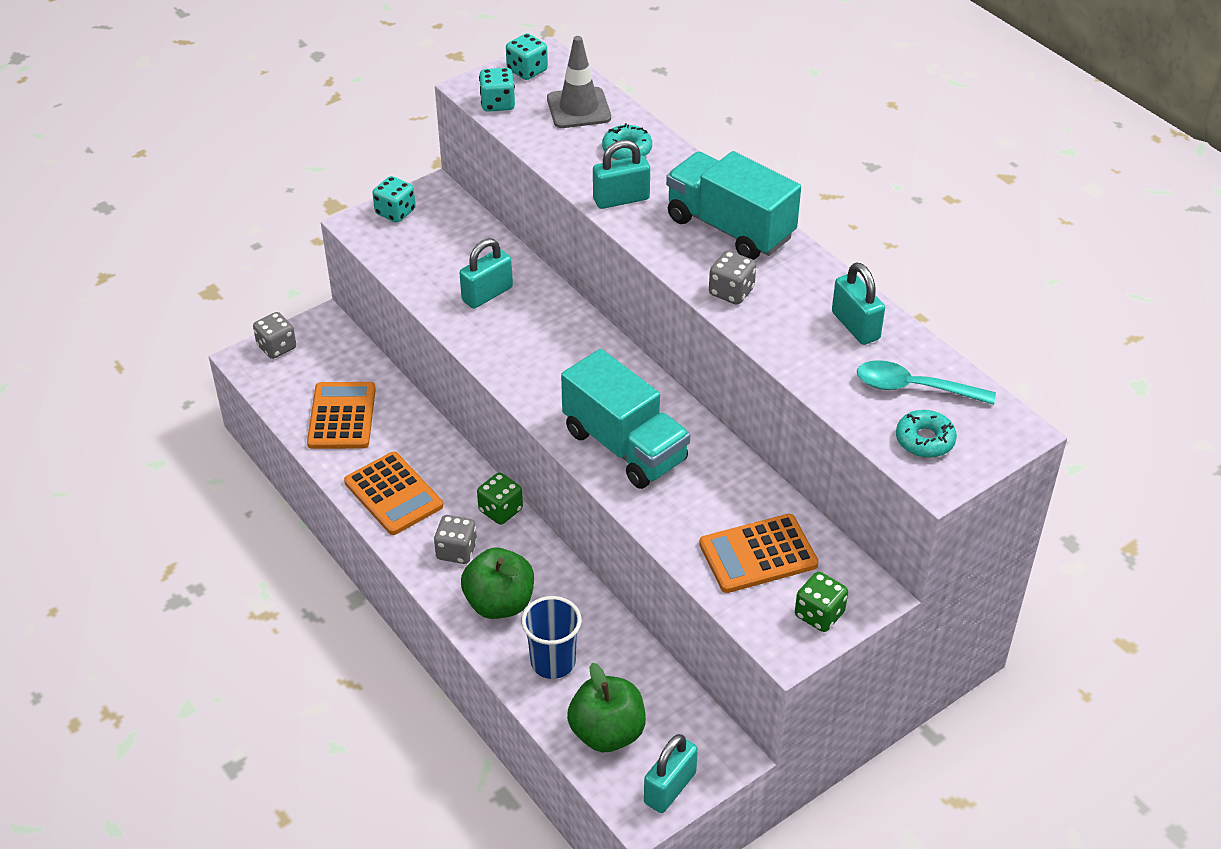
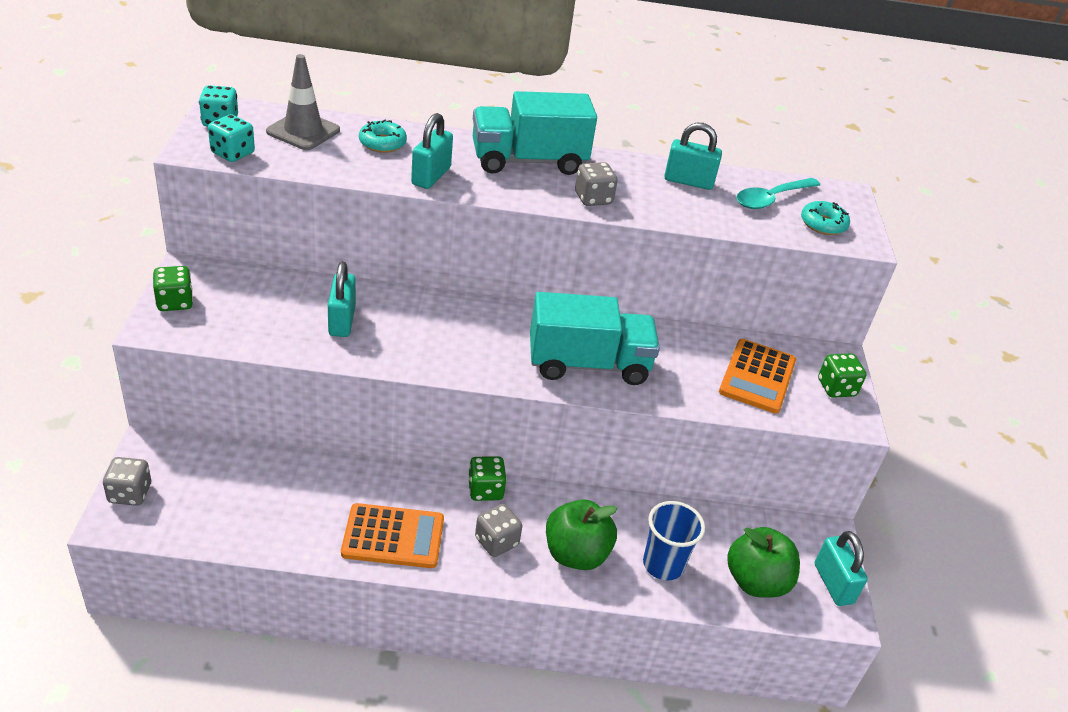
camera: 55 degrees left, 5 degrees down
orange calculator [307,382,376,449] -> none
turquoise dice [372,176,416,223] -> green dice [153,266,193,311]

